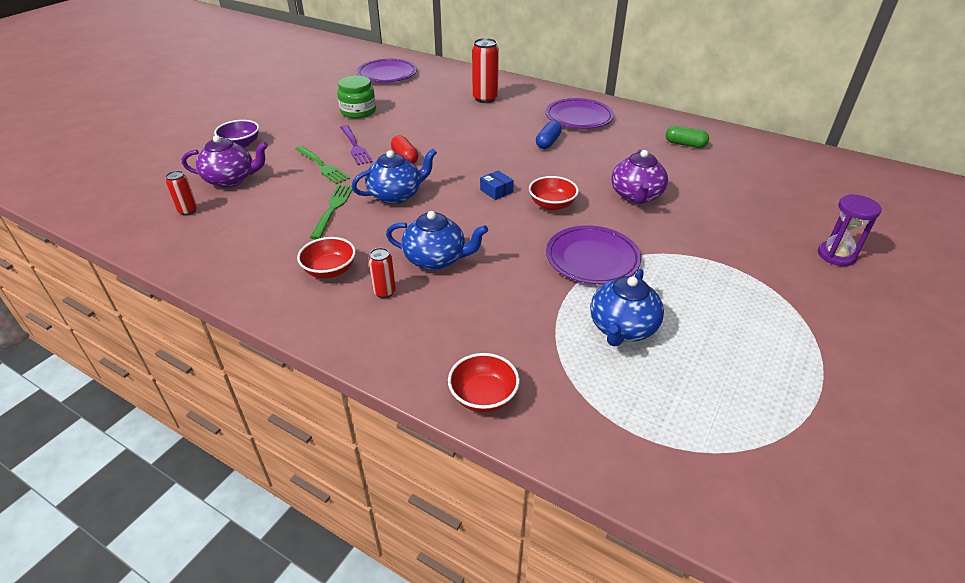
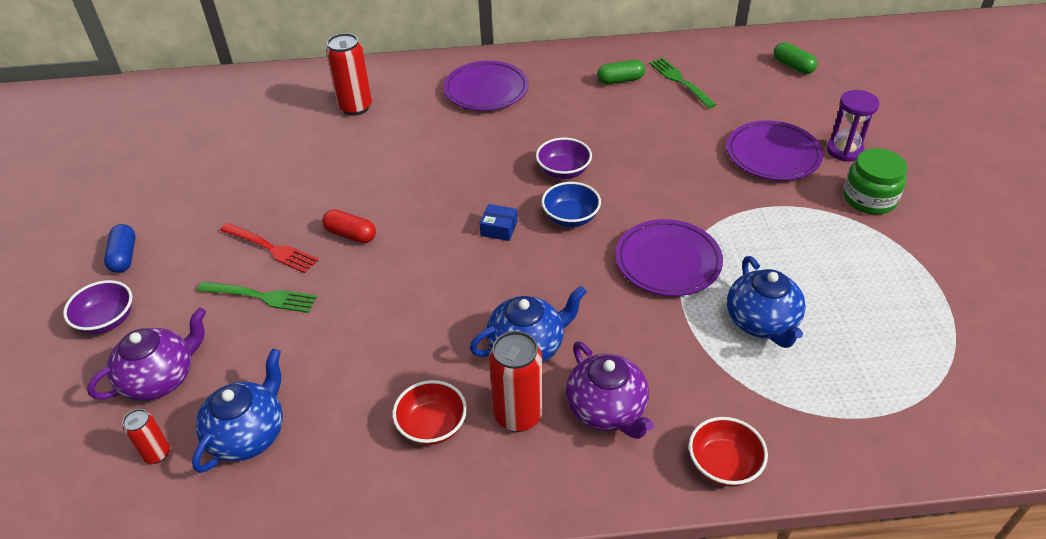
camera: 35 degrees left, 5 degrees up
green fork [310,185,353,239] -> green fork moved to [649,58,716,108]
green jar [337,76,376,119] -> green jar moved to [843,148,907,215]
purple fork [340,125,373,165] -> red fork [220,223,318,273]
blue teapot [352,149,437,204] -> blue teapot moved to [192,349,283,473]
purple plate [357,59,417,83] -> purple plate moved to [727,120,823,181]
red can [368,248,396,298] -> red can [489,331,543,432], size x1.78
red bowl [529,176,579,211] -> blue bowl [542,182,601,227]
blue capsule [536,121,562,149] -> blue capsule moved to [104,224,135,273]
purple teapot [611,150,668,204] -> purple teapot moved to [566,342,654,439]
none -> purple bowl [536,138,592,179]
none -> green capsule [774,42,817,74]

